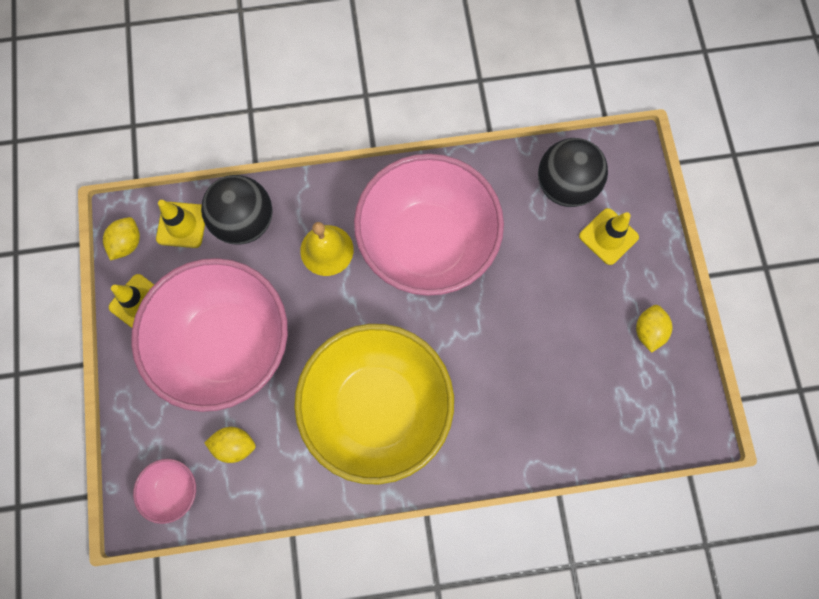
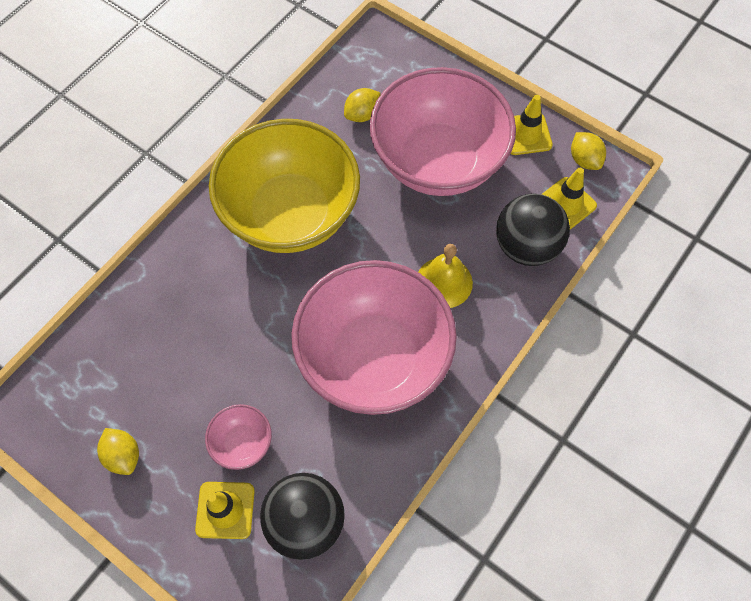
camera: 135 degrees right, 10 degrees down
pink bowl [133,459,196,524] -> pink bowl moved to [205,404,272,470]

